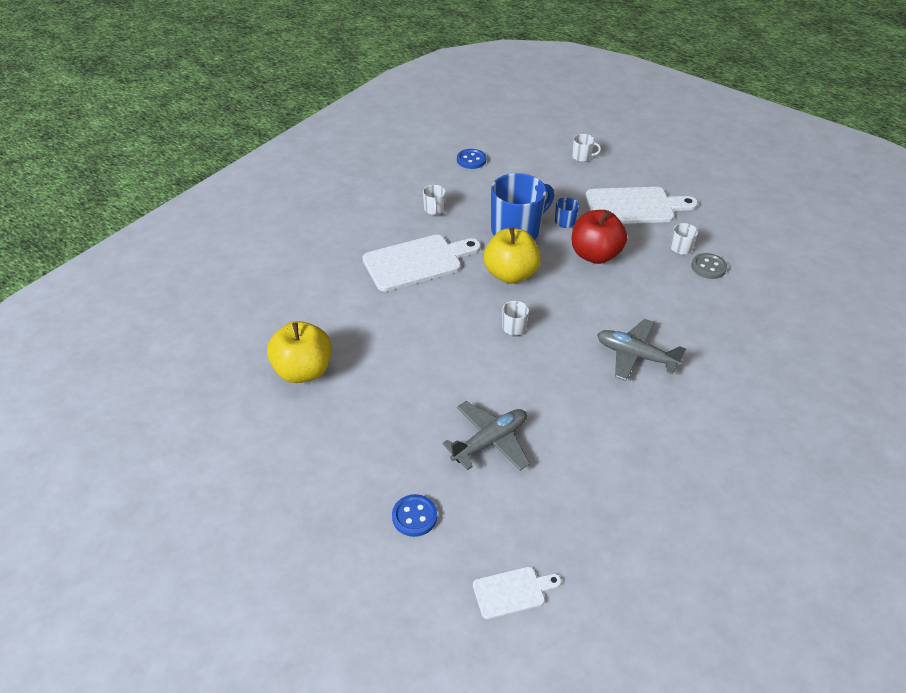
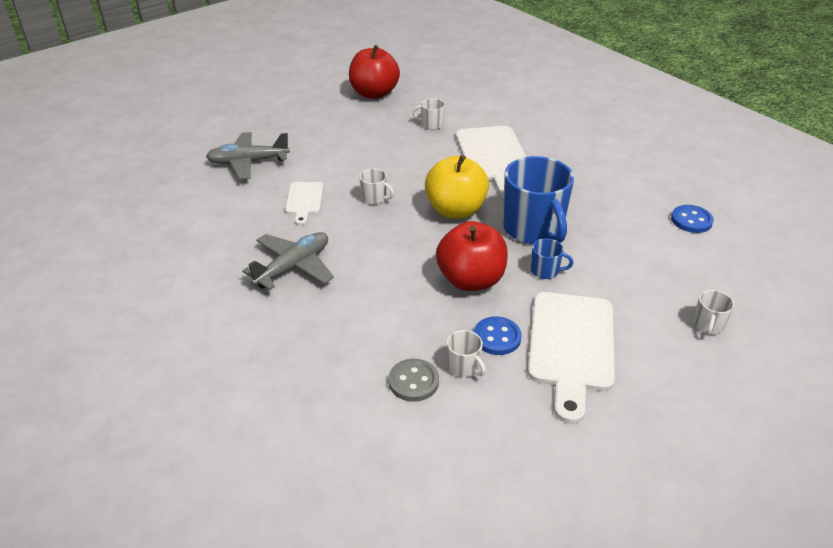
camera: 105 degrees right, 5 degrees down
yellow apple [267,321,332,383] -> red apple [349,45,400,99]
blue button [392,494,437,537] -> blue button moved to [474,316,522,355]
white mug [423,185,446,215] -> white mug moved to [413,98,445,130]
grey plane [442,401,530,470] -> grey plane turned 105 degrees clockwise [206,132,290,180]
white cutting board [473,567,562,619] -> white cutting board moved to [285,182,324,225]

